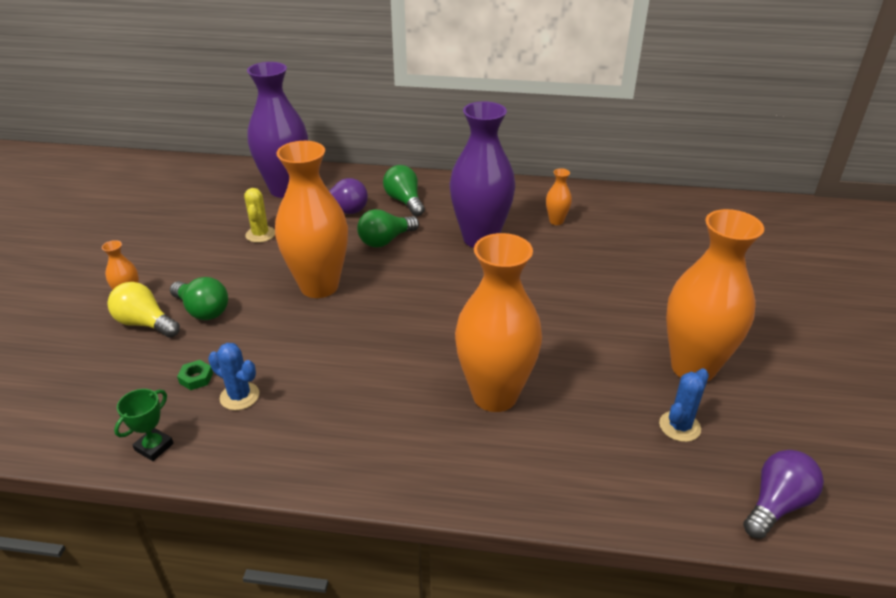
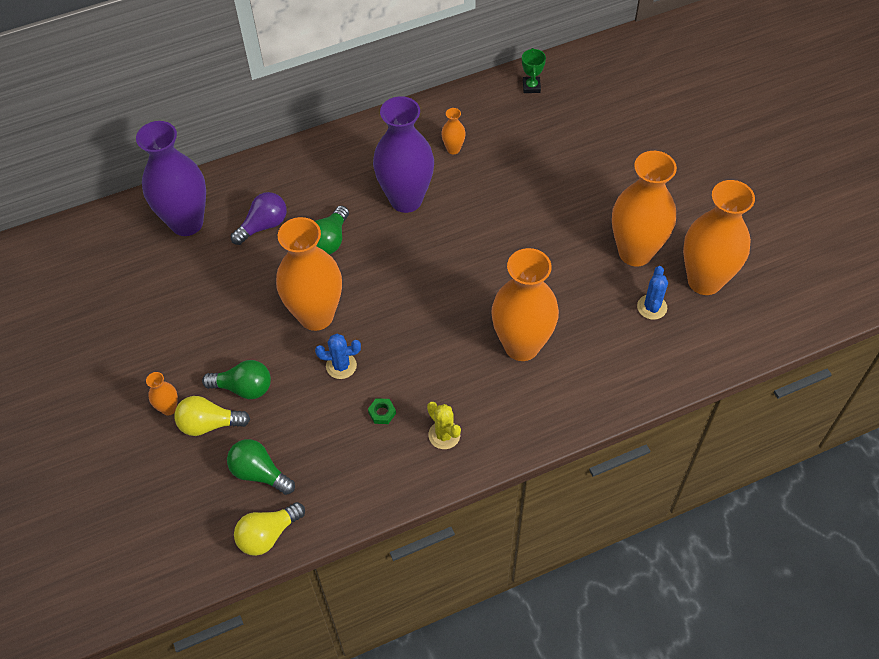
camera: 30 degrees left, 20 degrees up
green trophy [114,389,174,461] -> green trophy moved to [522,48,546,93]
green nut [177,360,213,390] -> green nut moved to [368,398,396,424]
blue cactus [208,343,259,410] -> blue cactus moved to [315,334,361,379]
yellow cactus [244,188,275,243] -> yellow cactus moved to [427,402,461,449]
green light bulb [383,165,425,216] -> green light bulb moved to [227,439,295,495]
purple light bulb [743,450,824,539] -> none
none -> yellow light bulb [234,502,305,556]
none -> orange vase [683,180,755,295]

